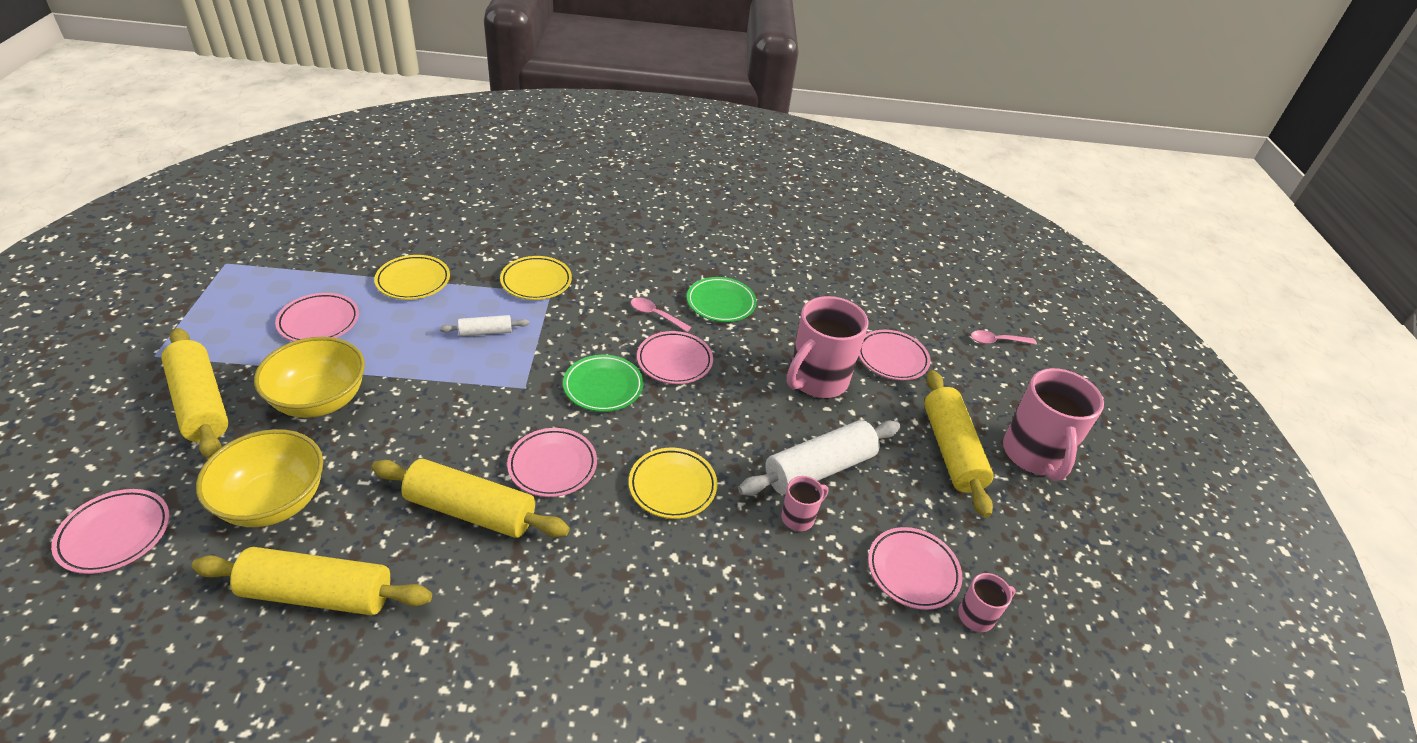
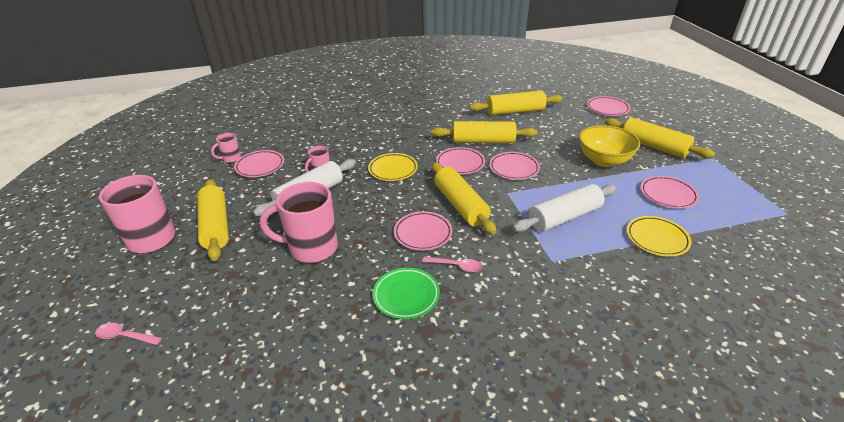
camera: 170 degrees right, 5 degrees down
yellow bowl [196,429,323,527] -> none
white rolling pin [440,315,529,336] -> white rolling pin [512,184,617,232], size x2.00
yellow plate [500,256,572,300] -> none
green plate [563,355,643,412] -> yellow rolling pin [432,162,497,235]
pink mug [787,296,869,398] -> pink mug turned 120 degrees counterclockwise [260,182,338,263]
pink plate [859,330,931,380] -> pink plate moved to [489,152,540,180]
pink spoon [971,330,1036,344] -> pink spoon turned 150 degrees counterclockwise [95,323,162,345]

